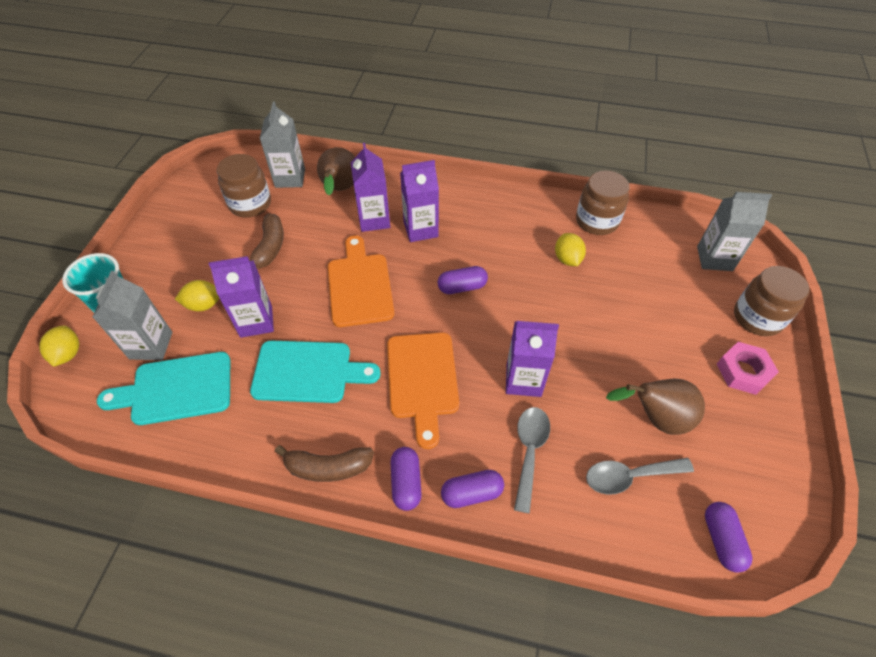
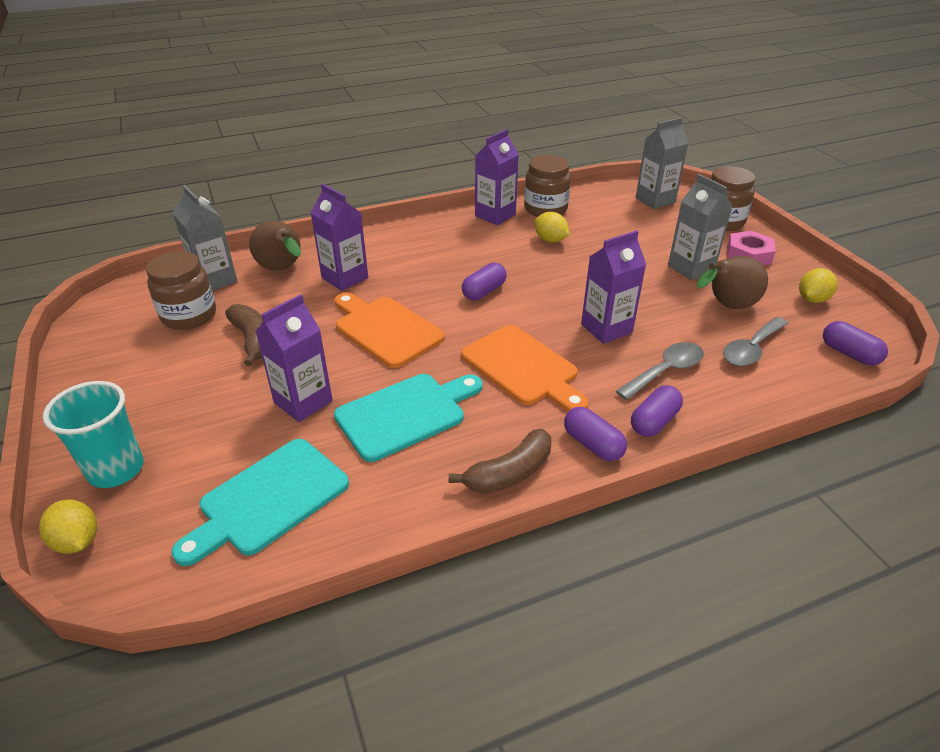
camera: 35 degrees left, 15 degrees down
grey carton [93,271,172,360] -> grey carton moved to [668,174,732,280]
yellow lemon [175,280,219,311] -> yellow lemon moved to [799,268,838,303]
purple carton [400,160,439,242] -> purple carton moved to [475,129,519,225]
grey spoon [514,407,550,513] -> grey spoon turned 75 degrees clockwise [616,342,704,400]

